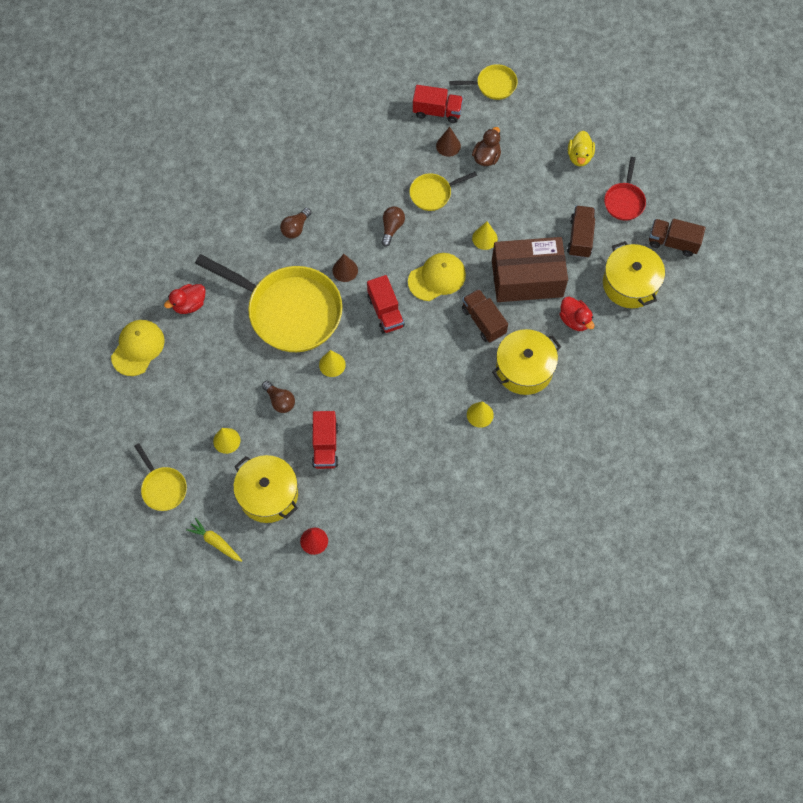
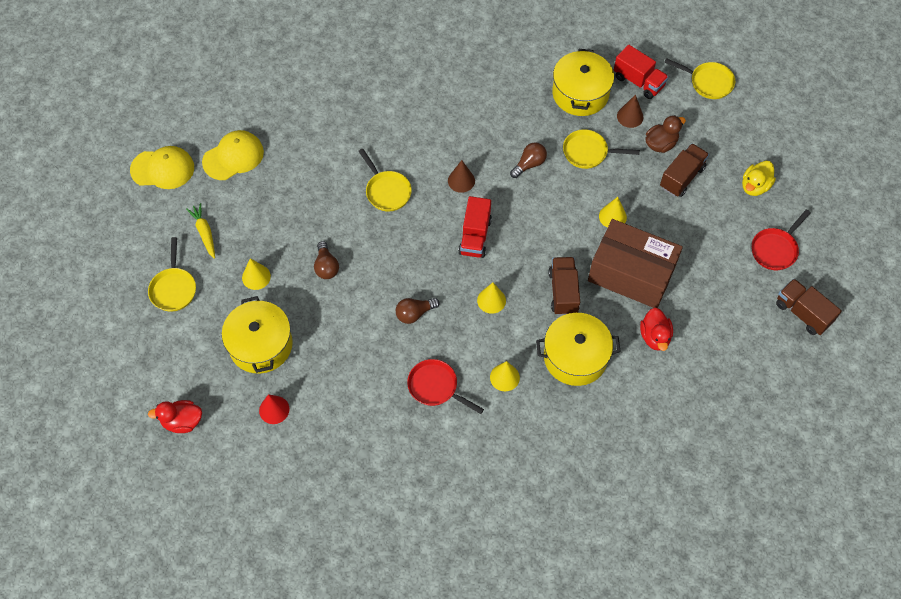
camera: 30 degrees right, 5 degrees down
red duck [164,284,206,314] -> red duck moved to [148,400,202,433]
yellow carrot [186,518,242,562] -> yellow carrot moved to [186,203,215,259]
yellow pan [195,254,343,352] -> yellow pan [358,149,412,212], size x0.46
brown light bulb [280,208,311,238] -> brown light bulb moved to [396,298,440,324]
red truck [312,411,338,469] -> none
yellow cone [319,350,346,377] -> yellow cone moved to [477,282,506,314]
yellow cap [408,253,466,301] -> yellow cap moved to [130,146,194,189]
brown truck [567,206,595,258] -> brown truck moved to [660,143,709,197]
yellow pot [603,241,665,308] -> yellow pot moved to [552,49,614,116]
none -> red pan [407,359,484,414]

